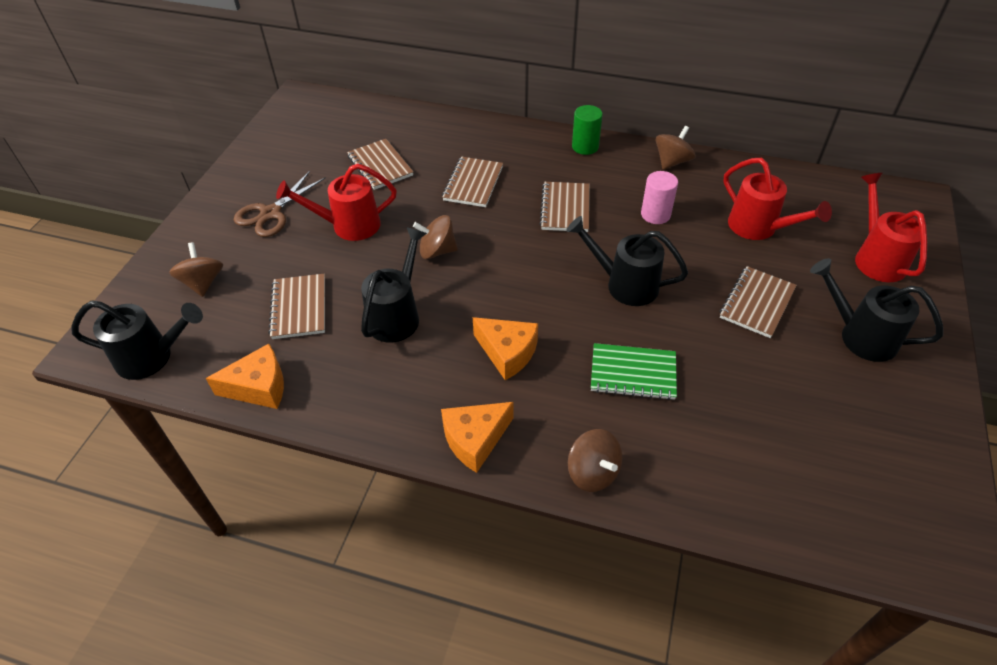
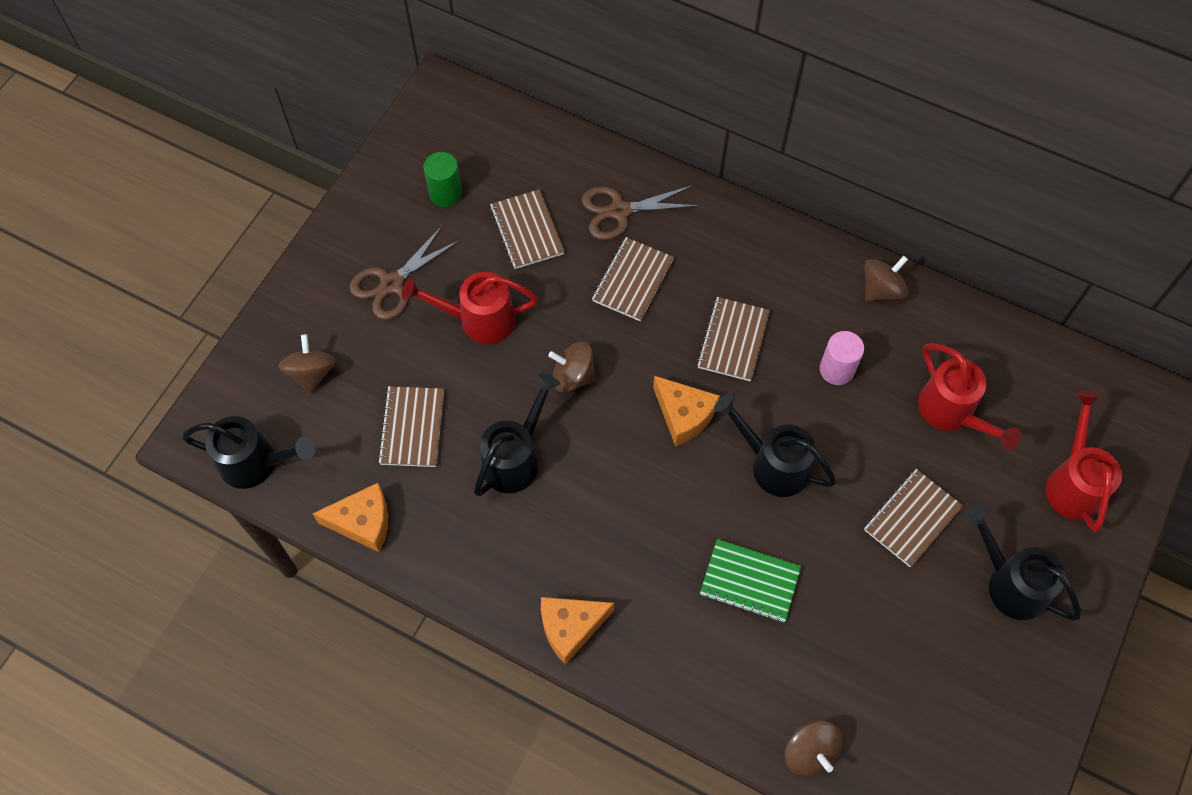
camera: 10 degrees right, 15 degrees up
orange cheese [473,317,538,380] -> orange cheese moved to [653,376,720,447]
brown spinning top [568,429,622,492] -> brown spinning top moved to [785,721,843,776]
green cylinder [572,105,603,155] -> green cylinder moved to [424,152,462,207]
none -> brown scissors [581,185,700,240]

